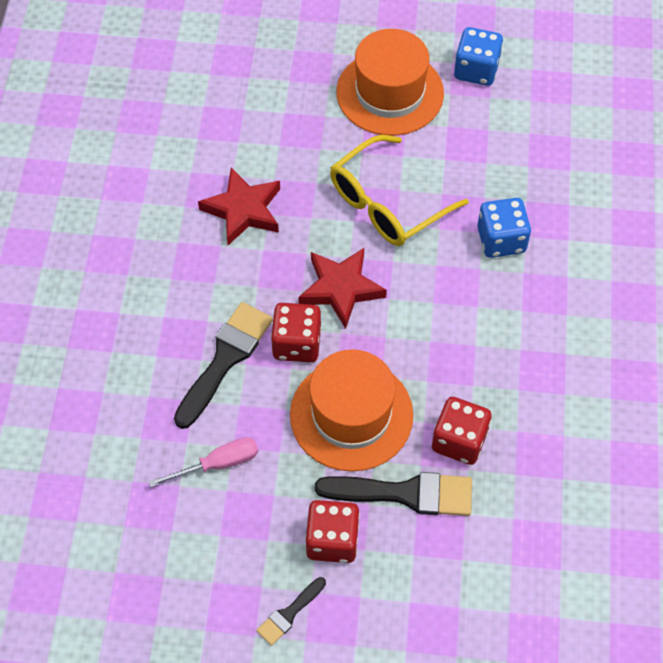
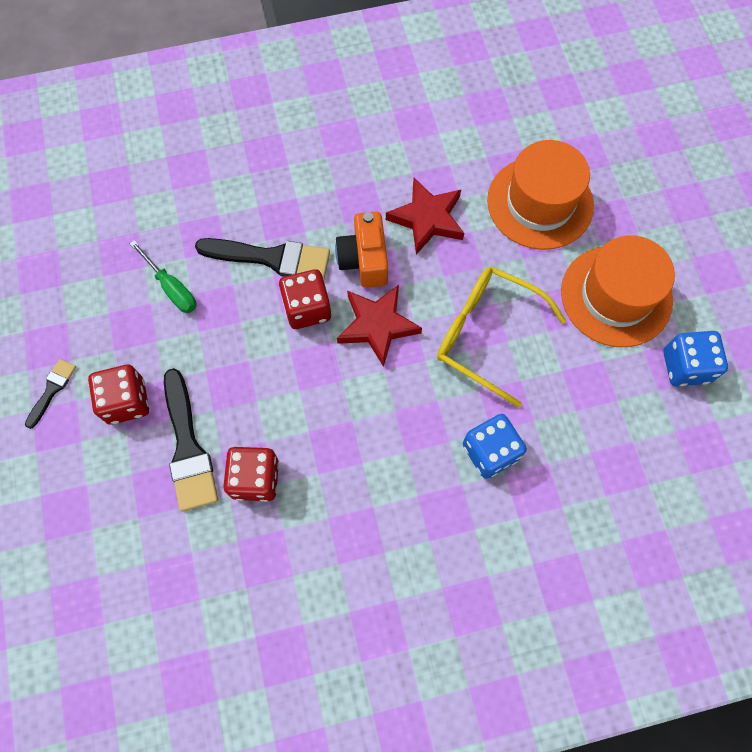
camera: 70 degrees right, 10 degrees up
pink screwdriver [148,437,258,487] -> green screwdriver [130,240,197,313]
black brush [257,577,326,646] -> black brush turned 90 degrees clockwise [25,359,76,429]
orange hat [290,349,413,472] -> orange hat moved to [487,140,594,250]
none -> orange camera [335,211,388,288]

